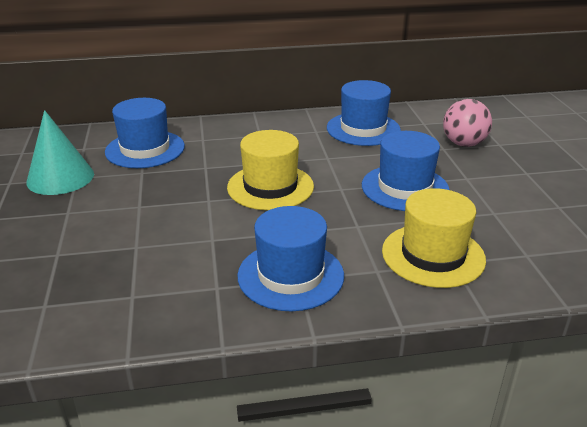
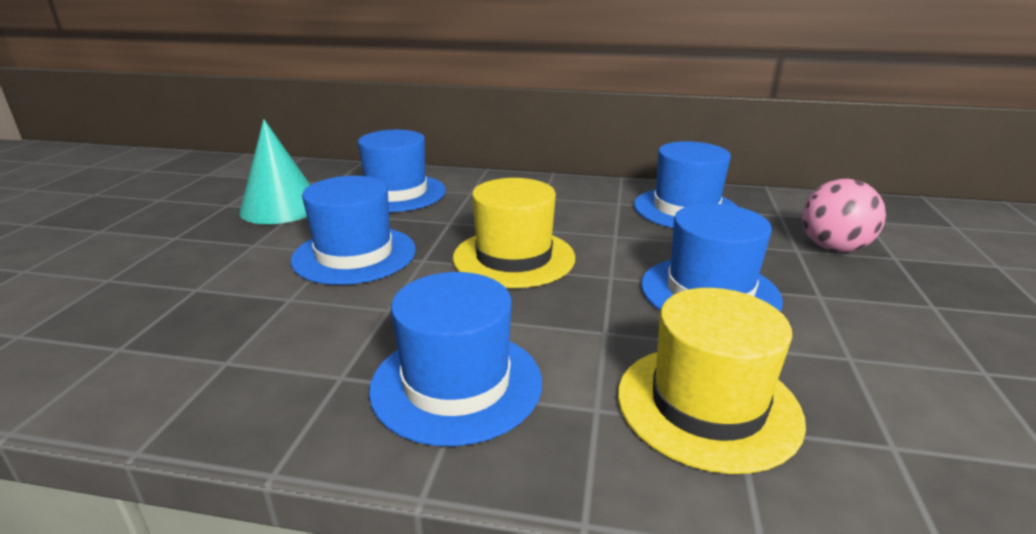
camera: 20 degrees right, 5 degrees down
none -> blue hat [291,176,416,285]

